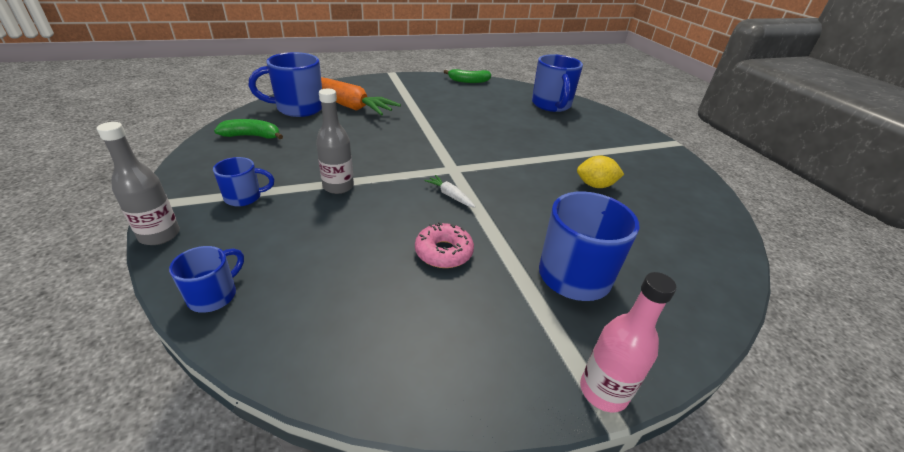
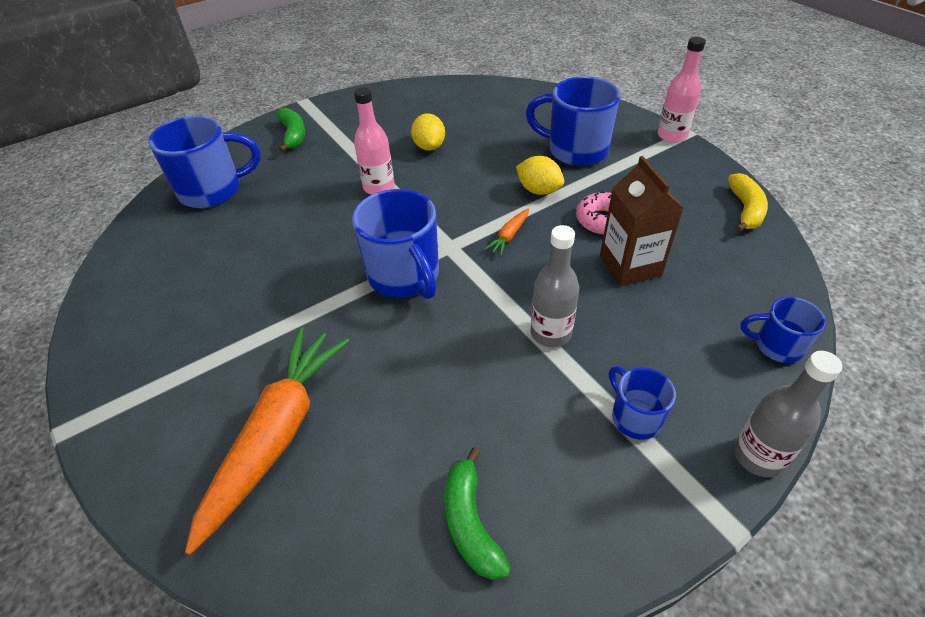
camera: 100 degrees left, 10 degrees up
blue mug [249,52,322,117] -> blue mug moved to [352,189,439,299]
white carrot [424,175,476,208] -> orange carrot [485,208,529,256]
green banana [444,69,491,83] -> green banana moved to [276,108,305,152]
none -> pink bottle [354,87,395,195]
none -> yellow lemon [516,156,564,195]
none -> brown carton [600,156,684,286]
none -> yellow banana [728,173,768,232]

